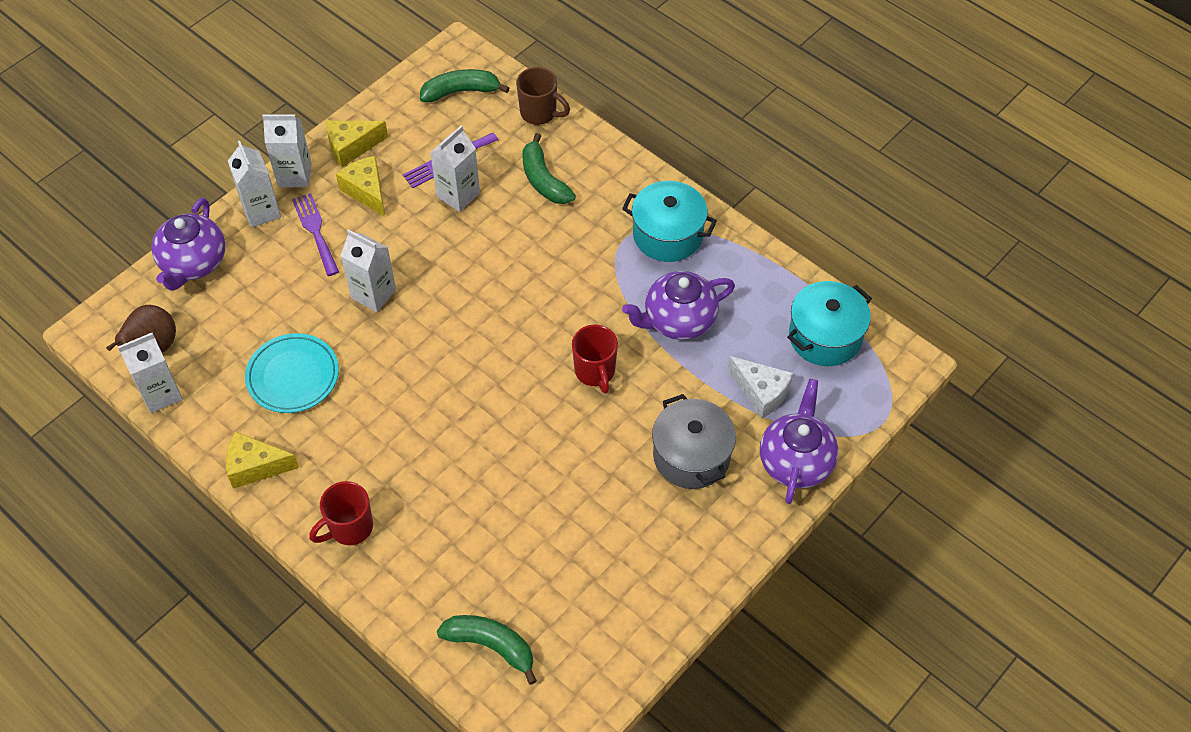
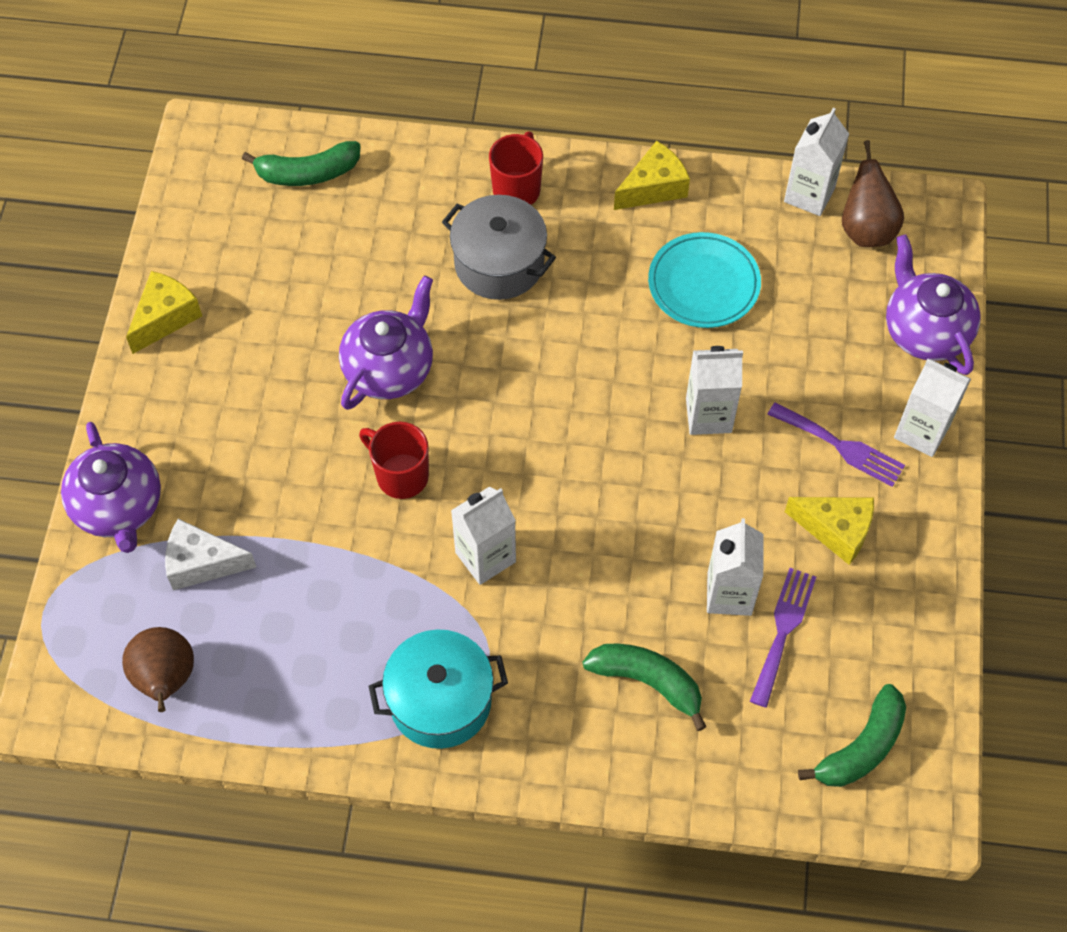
camera: 145 degrees right, 5 degrees up
white carton [262,114,312,187] -> white carton moved to [451,487,516,585]
yellow cheese [326,120,388,167] -> yellow cheese moved to [126,271,202,354]
brown mug [516,67,570,125] -> none
purple teapot [622,271,735,340] -> purple teapot moved to [339,276,433,410]
grey pot [652,394,736,489] -> grey pot moved to [442,195,556,300]
turquoise pot [787,281,872,366] -> brown pear [122,627,194,712]

